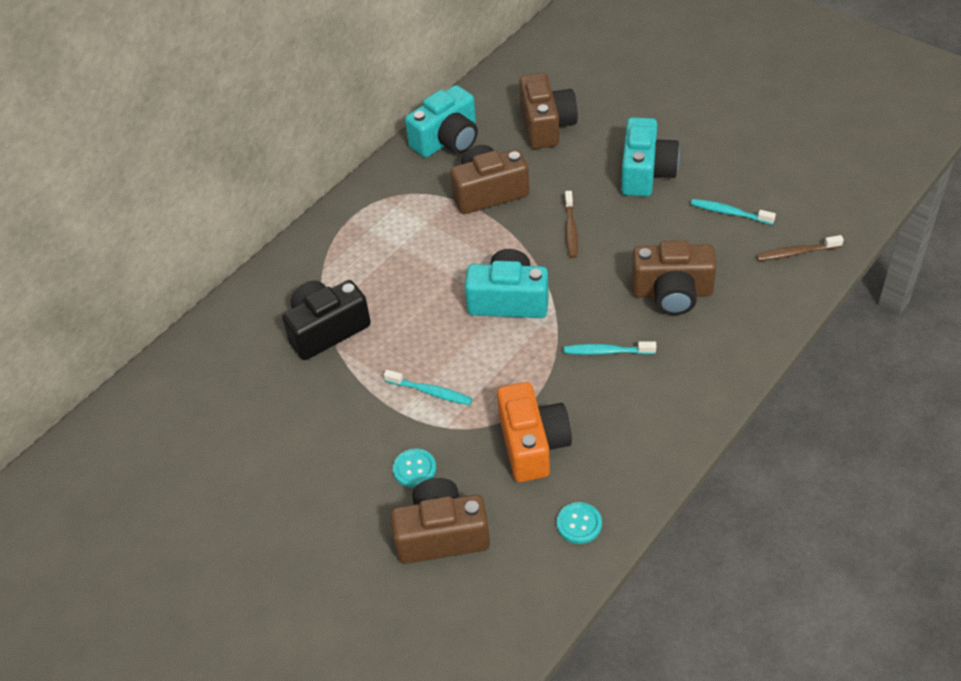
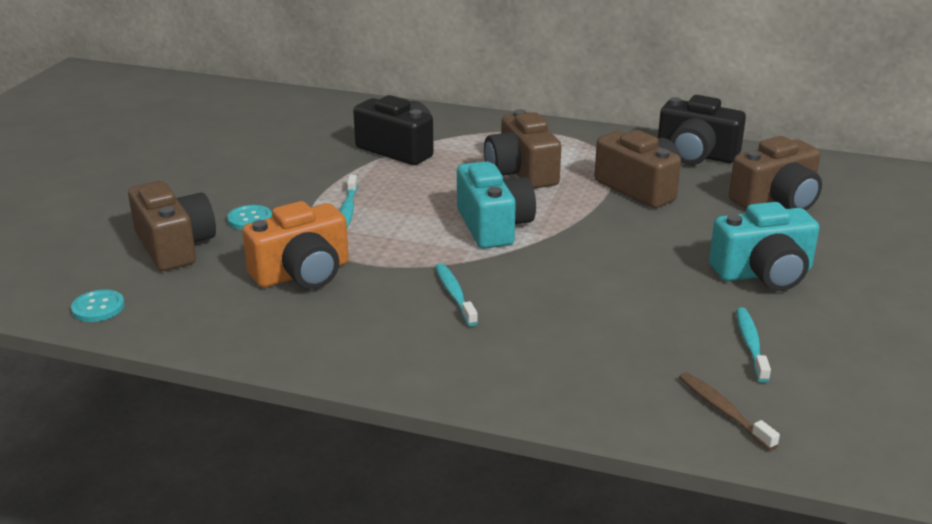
camera: 65 degrees right, 20 degrees down
turquoise camera [405,85,478,158] -> black camera [658,95,746,165]
turquoise button [557,502,602,544] -> turquoise button moved to [71,290,125,322]
brown toothbrush [564,191,578,258] -> none
brown camera [632,241,717,315] -> brown camera moved to [484,109,561,189]

